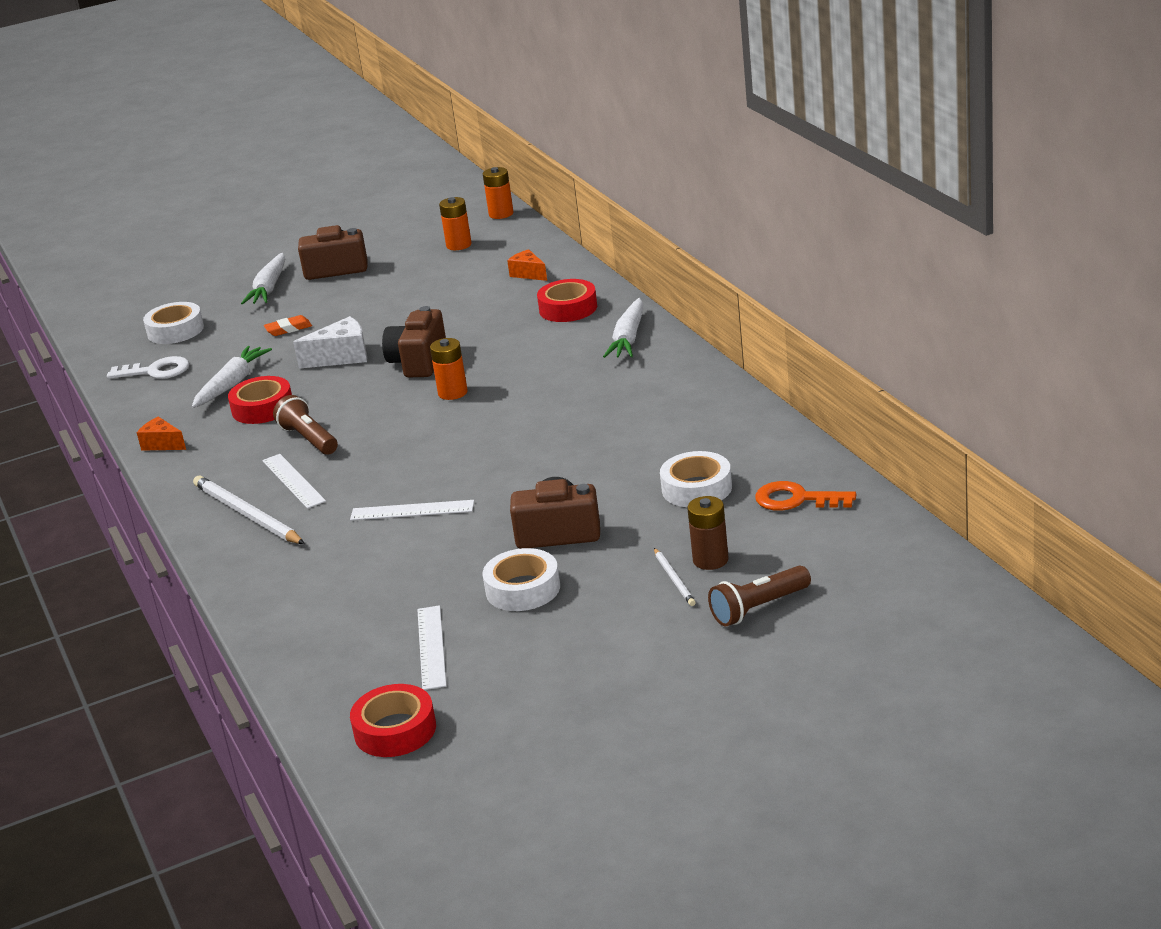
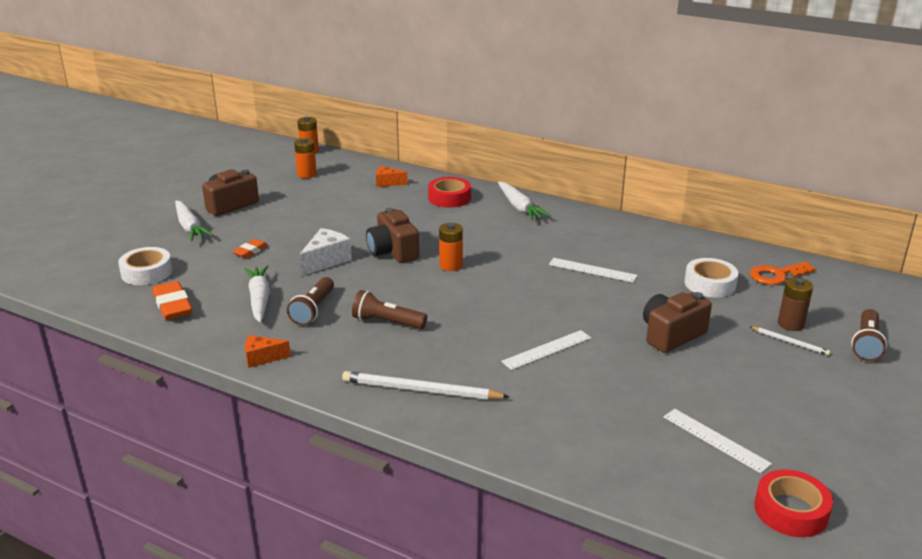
camera: 40 degrees left, 0 degrees up
white key [107,356,189,379] -> orange eraser [153,281,192,320]
red tape [228,376,292,424] -> brown flashlight [287,277,334,326]
white ruler [262,454,326,509] -> white ruler moved to [549,258,638,283]
white tape [483,548,560,611] -> none

